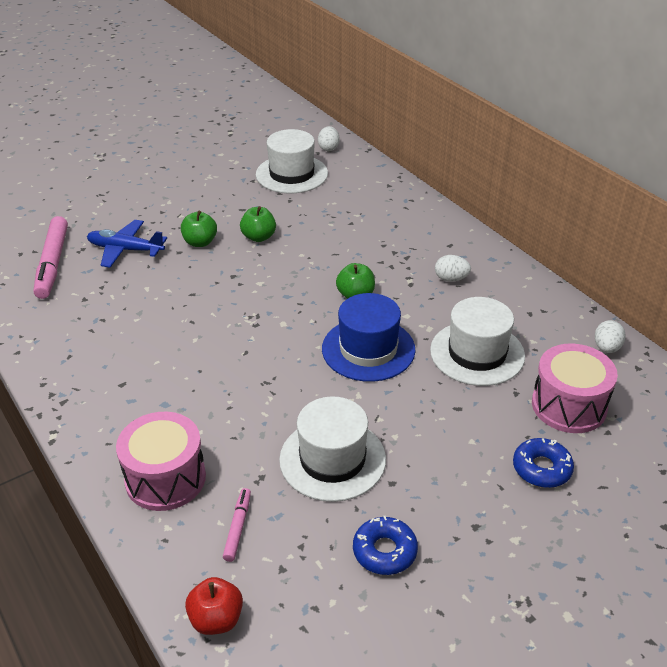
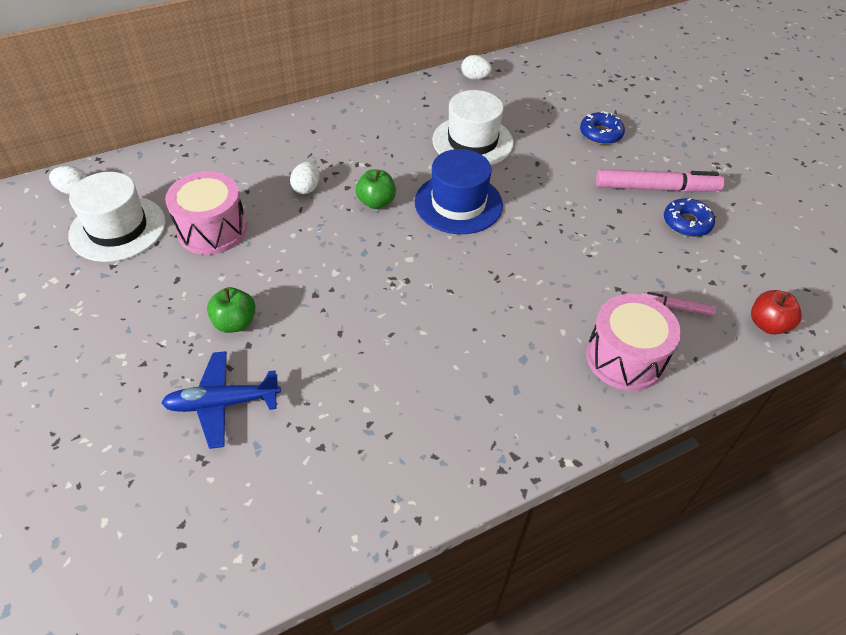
camera: 85 degrees left, 10 degrees up
pink marker [33,216,68,299] -> pink marker moved to [596,169,725,192]
blue plane [87,220,167,268] -> blue plane turned 60 degrees clockwise [161,351,281,449]
green apple [240,206,276,242] -> none
white hat [279,396,386,502] -> none
white egg [435,255,471,282] -> white egg moved to [290,161,320,194]
pink drum [532,344,618,433] -> pink drum moved to [165,171,247,255]

